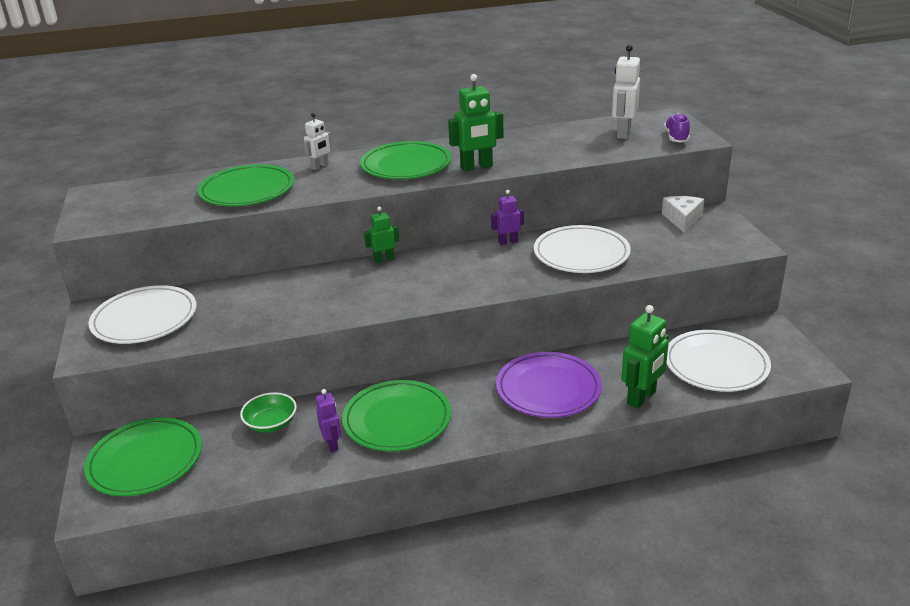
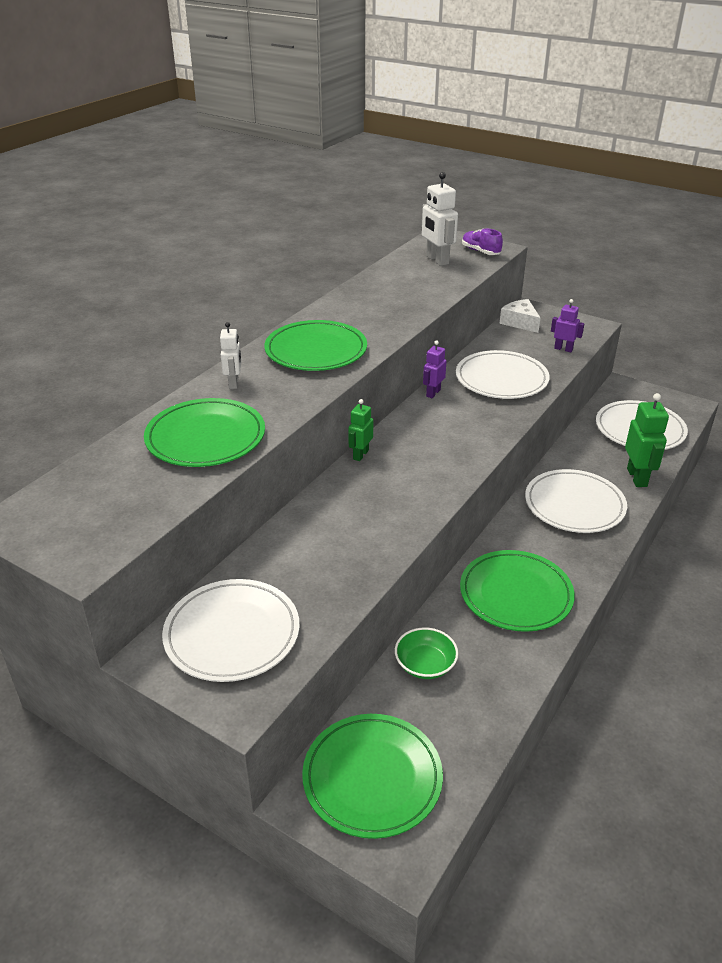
camera: 45 degrees left, 5 degrees up
purple robot [316,389,341,452] -> purple robot moved to [551,299,584,352]
green robot [448,74,503,171] -> none
purple plate [496,352,602,418] -> white plate [525,469,627,533]

